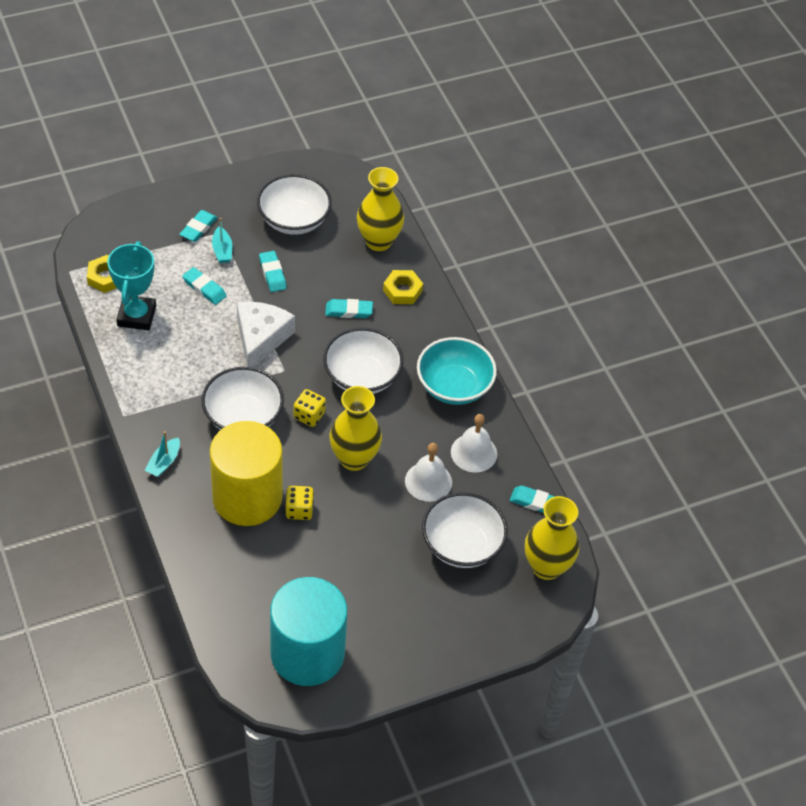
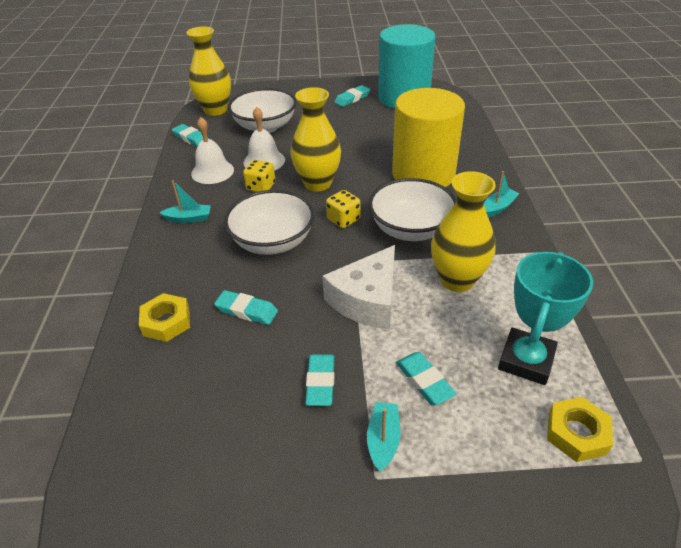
camera: 155 degrees left, 10 degrees down
turquoise eraser [179,210,218,242] -> turquoise eraser moved to [334,85,370,107]
white bowl [257,174,332,235] -> none
yellow dice [285,486,314,520] -> yellow dice moved to [243,160,275,192]
yellow vase [357,167,404,251] -> yellow vase moved to [431,171,496,292]
turquoise bowl [417,337,497,405] -> turquoise boat [159,180,211,223]

